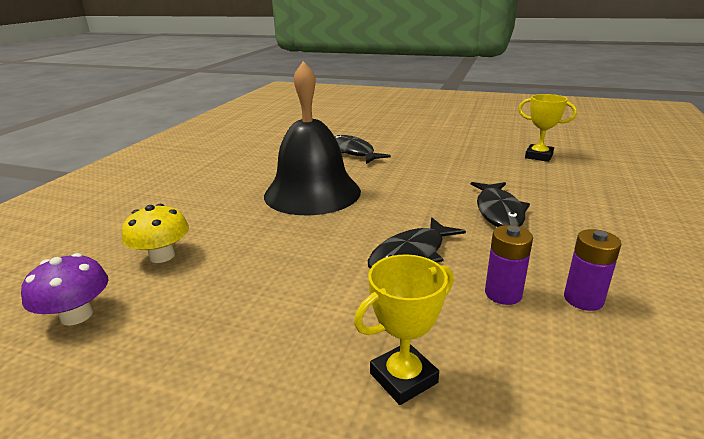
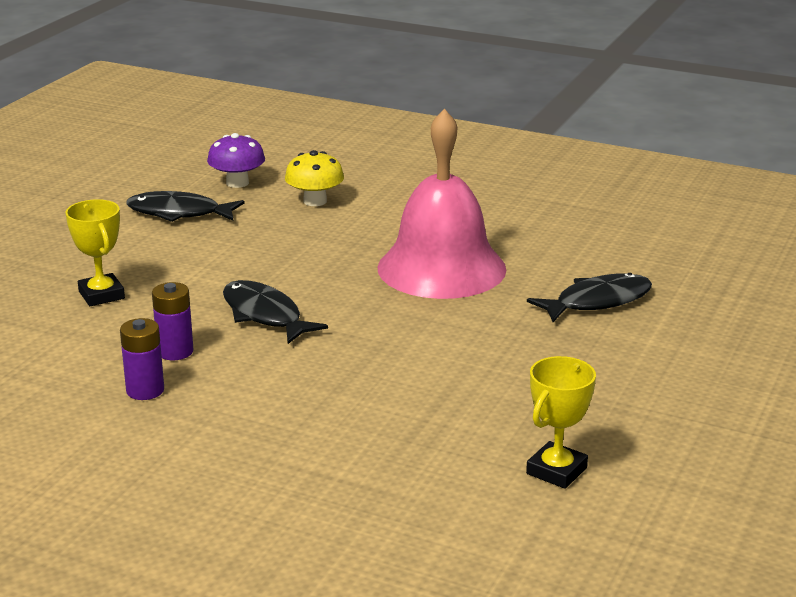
camera: 95 degrees right, 0 degrees up
black bell [264,61,361,215] -> pink bell [378,109,507,299]
black fish [471,182,530,227] -> black fish moved to [126,191,245,222]

